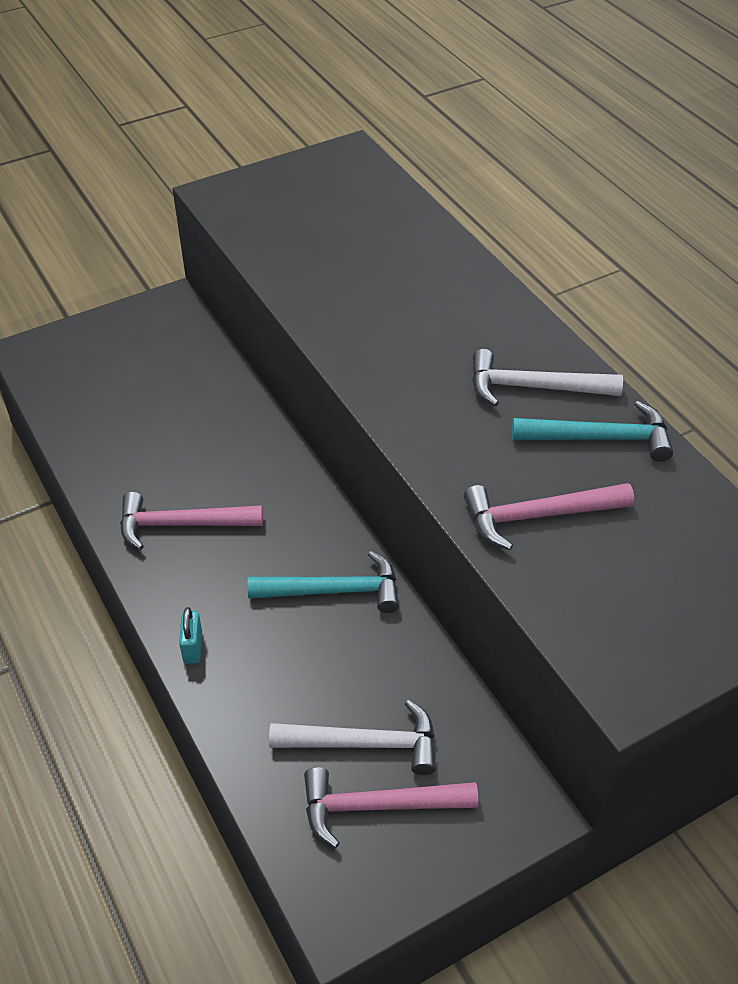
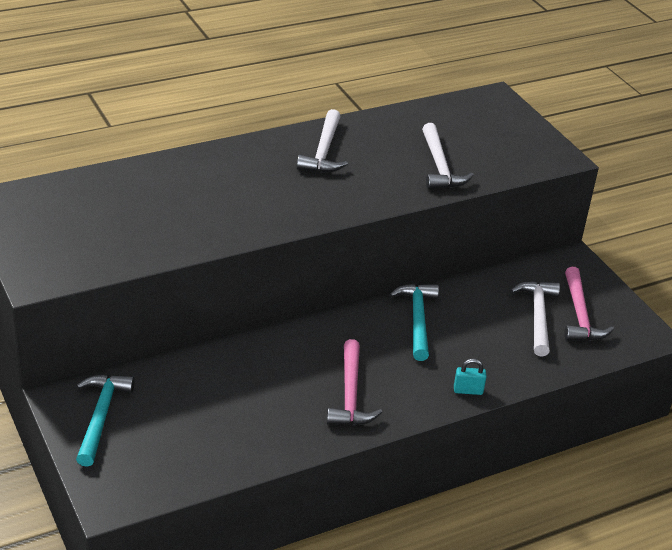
camera: 90 degrees left, 10 degrees down
pink hammer [464,483,634,550] -> white hammer [422,123,474,189]
turquoise hammer [512,401,673,462] -> turquoise hammer moved to [76,374,135,467]

